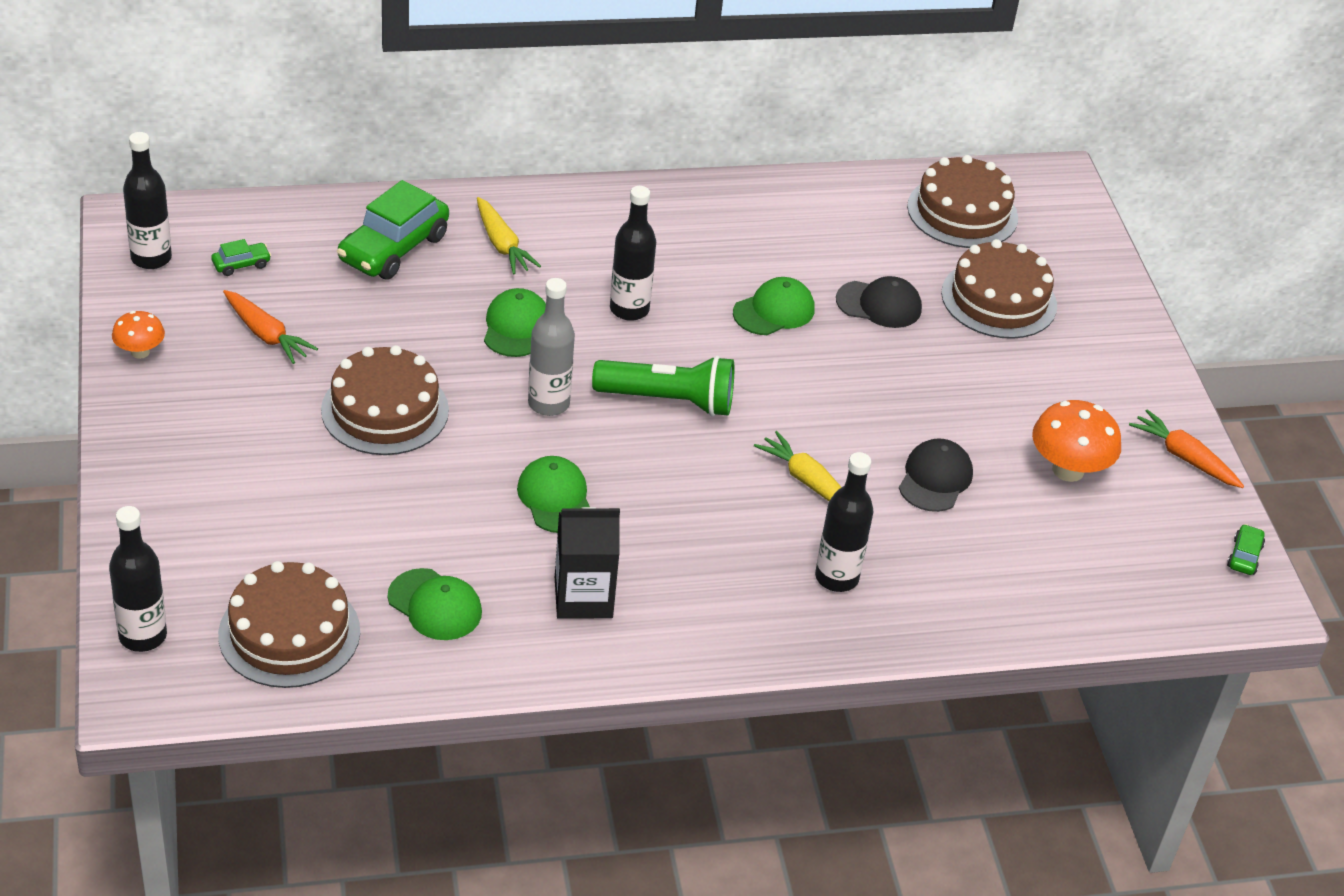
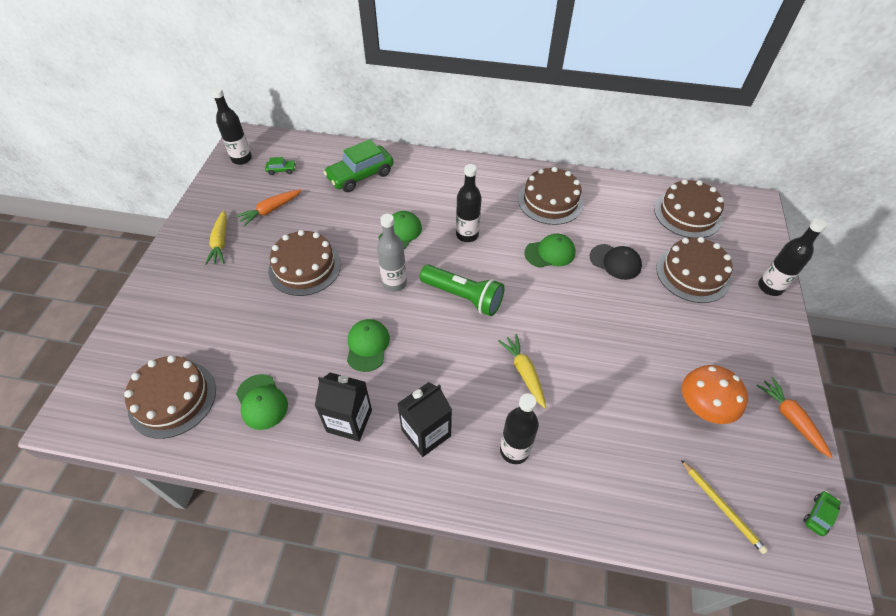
camera: 25 degrees right, 10 degrees up
black bottle [109,506,167,652] -> black bottle moved to [758,218,827,296]
orange mushroom [112,311,165,359] -> none
orange carrot [223,290,318,364] -> orange carrot turned 75 degrees clockwise [236,189,302,226]
yellow carrot [477,197,541,274] -> yellow carrot moved to [205,210,227,265]
black cap [899,438,973,512] -> none
none -> black carton [397,382,452,457]
none -> brown cake [518,167,584,225]
none -> yellow pencil [681,460,768,554]

